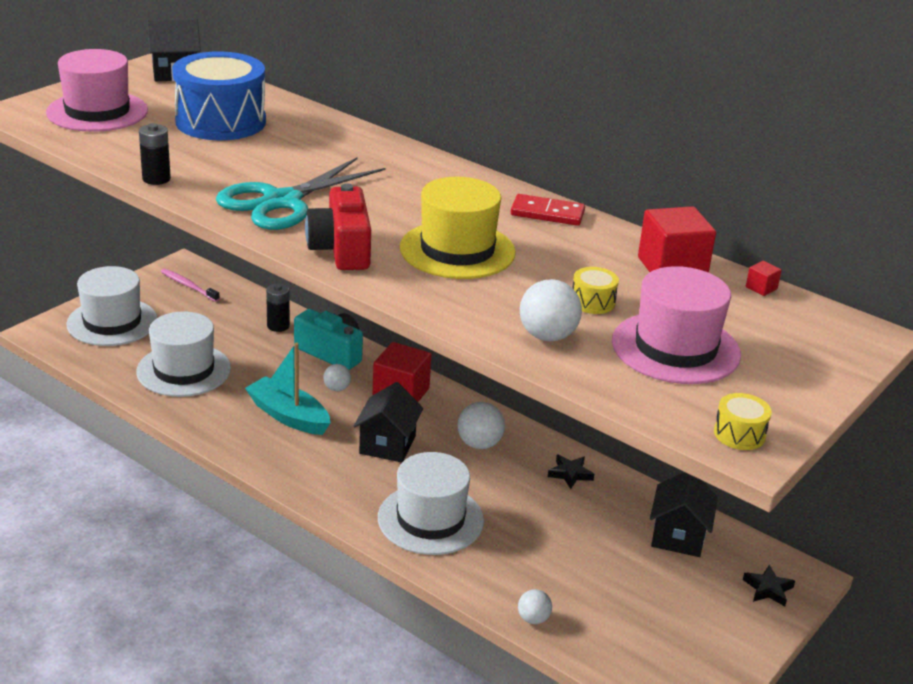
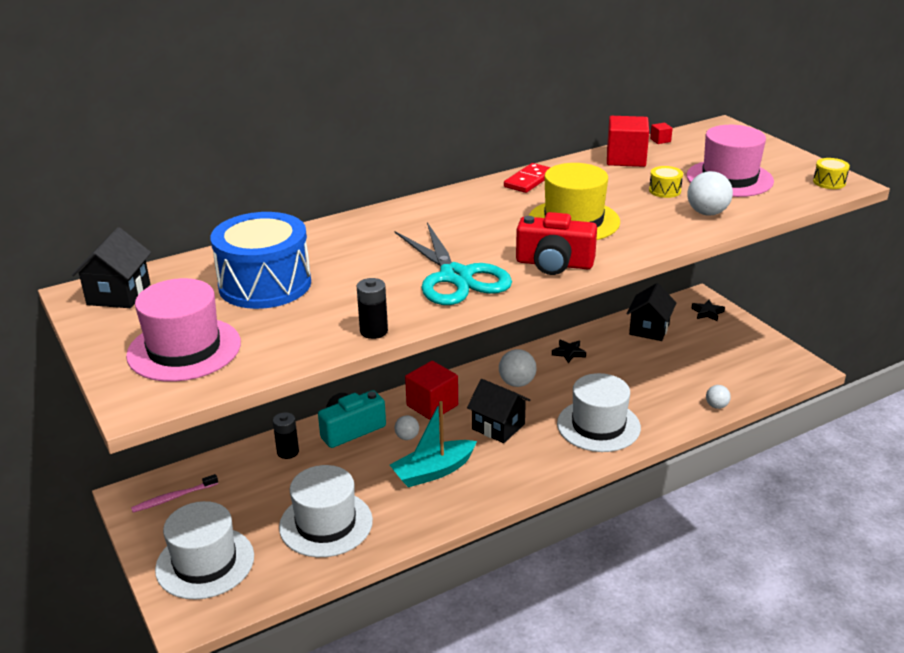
camera: 65 degrees left, 0 degrees up
black house [650,472,718,557] -> black house turned 75 degrees clockwise [627,283,676,341]

